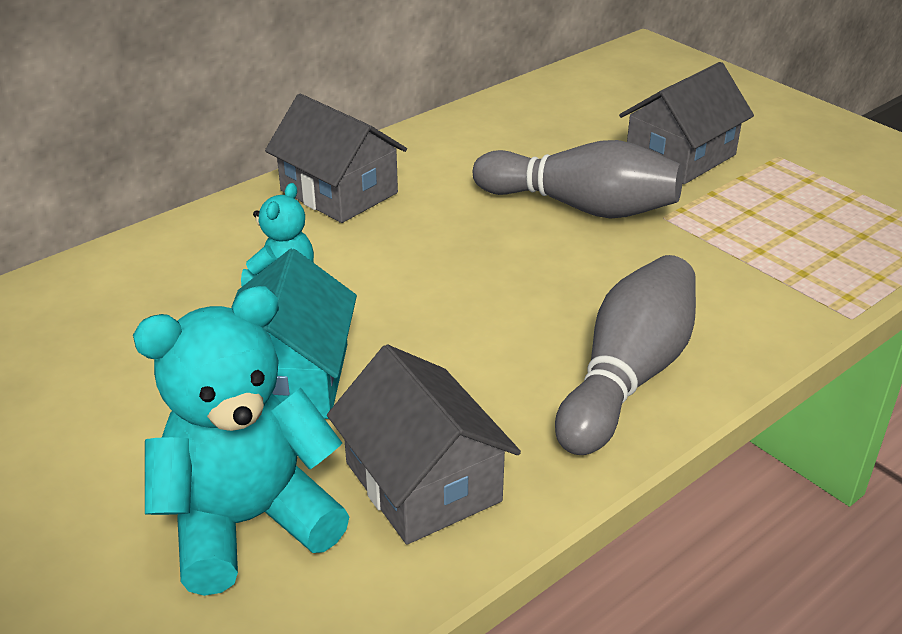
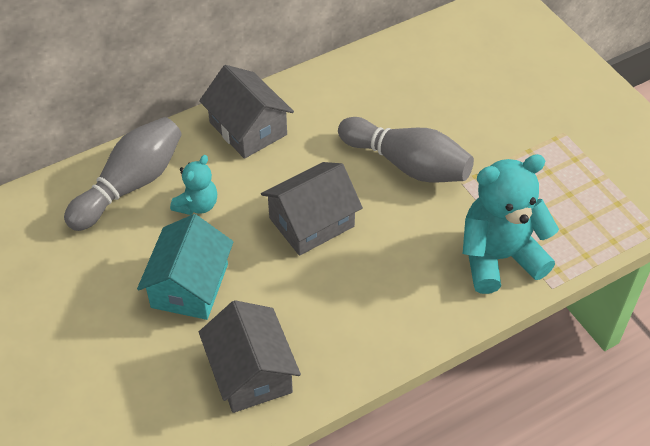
camera: 10 degrees right, 15 degrees up
turquoise teddy bear [133,286,349,596] -> turquoise teddy bear moved to [463,154,559,294]
grey bowling pin [555,255,696,455] -> grey bowling pin moved to [64,117,182,231]
grey house [619,62,754,184] -> grey house moved to [261,162,363,256]

